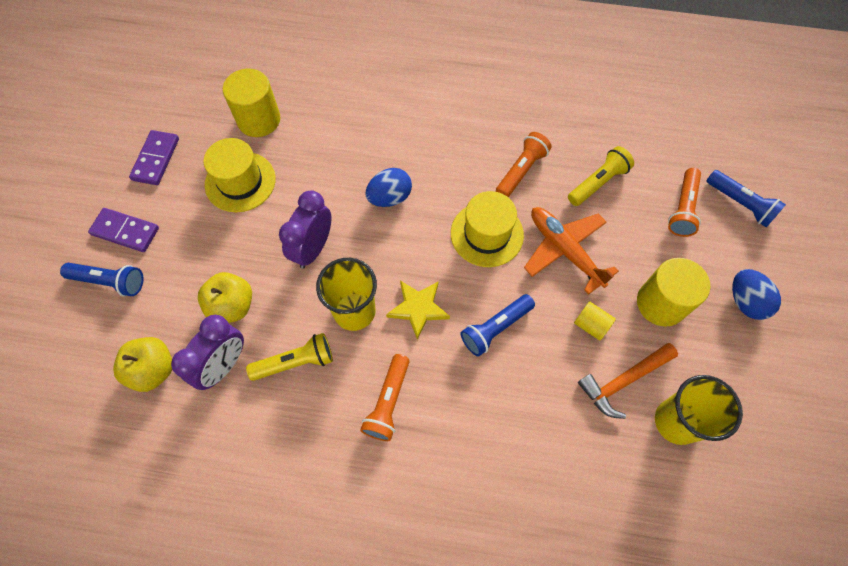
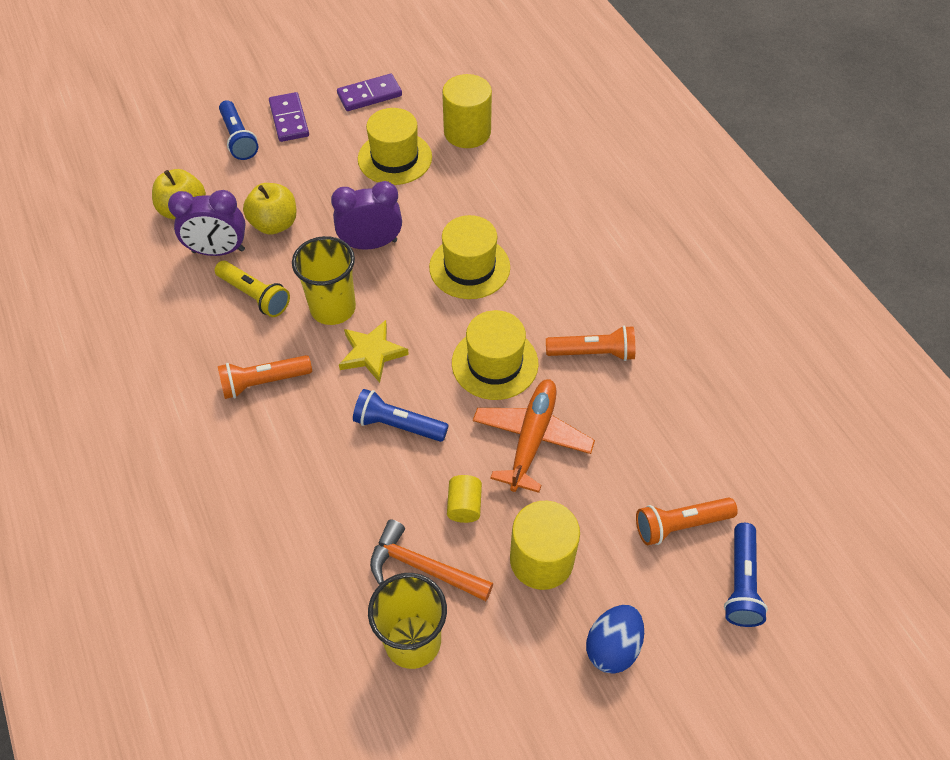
camera: 55 degrees right, 10 degrees down
blue egg [366,168,412,207] -> yellow hat [429,215,510,299]
yellow flashlight [568,146,634,206] -> none

